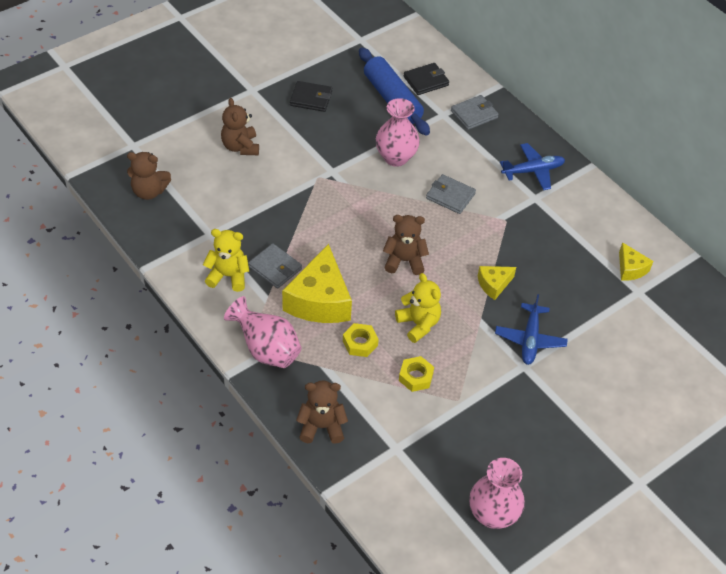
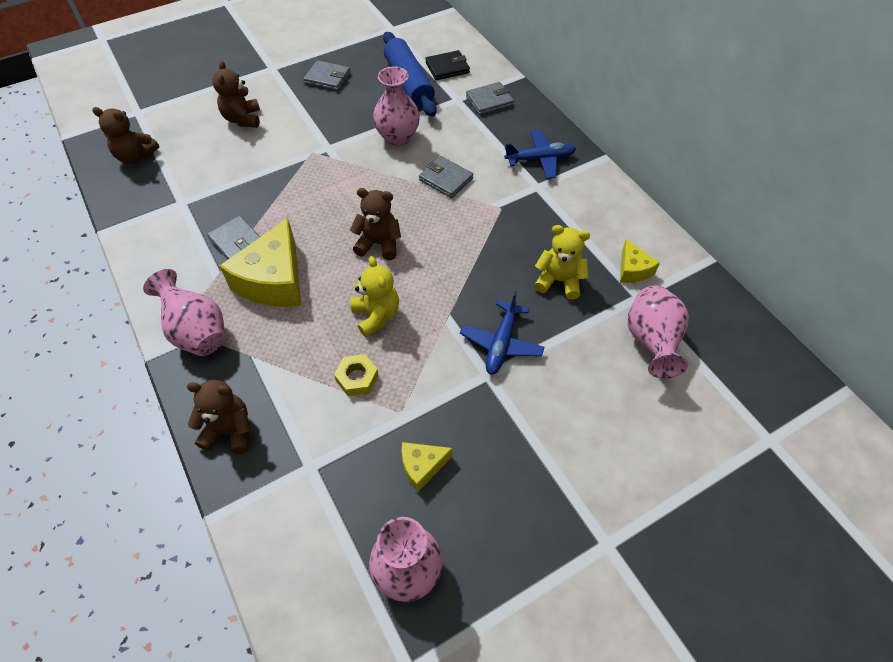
camera: 10 degrees right, 5 degrees up
yellow teddy bear [203,229,249,292] -> yellow teddy bear moved to [534,225,590,299]
black wallet [290,81,332,112] -> grey wallet [304,60,350,91]
yellow nut [343,323,379,357] -> none
yellow cheese [478,266,516,300] -> yellow cheese moved to [402,442,453,492]
none -> pink vase [628,286,689,379]

